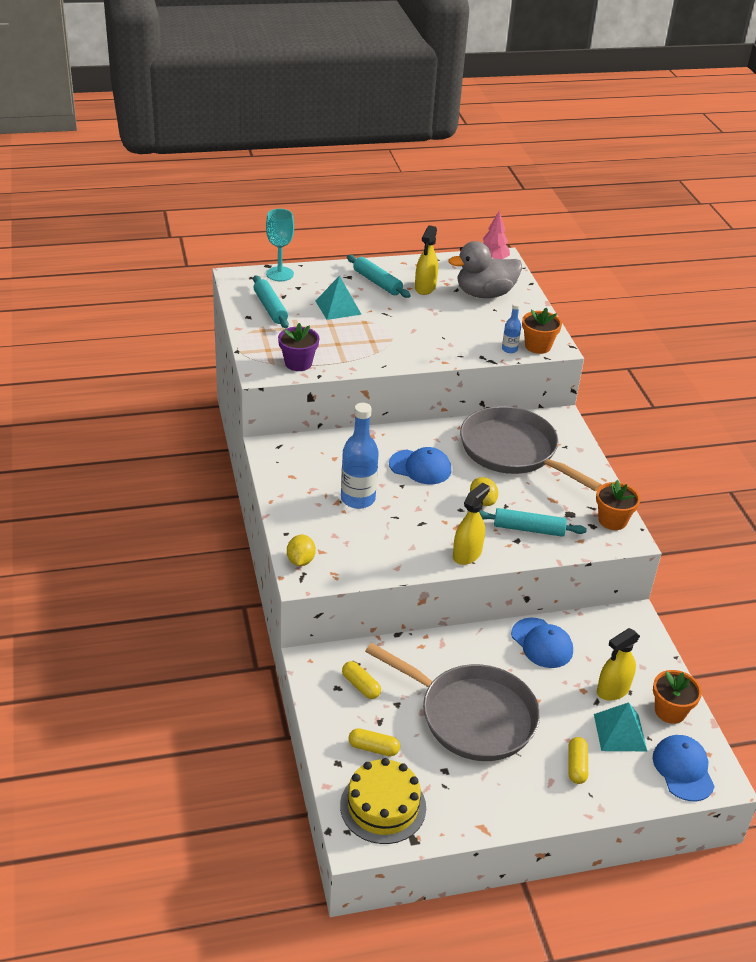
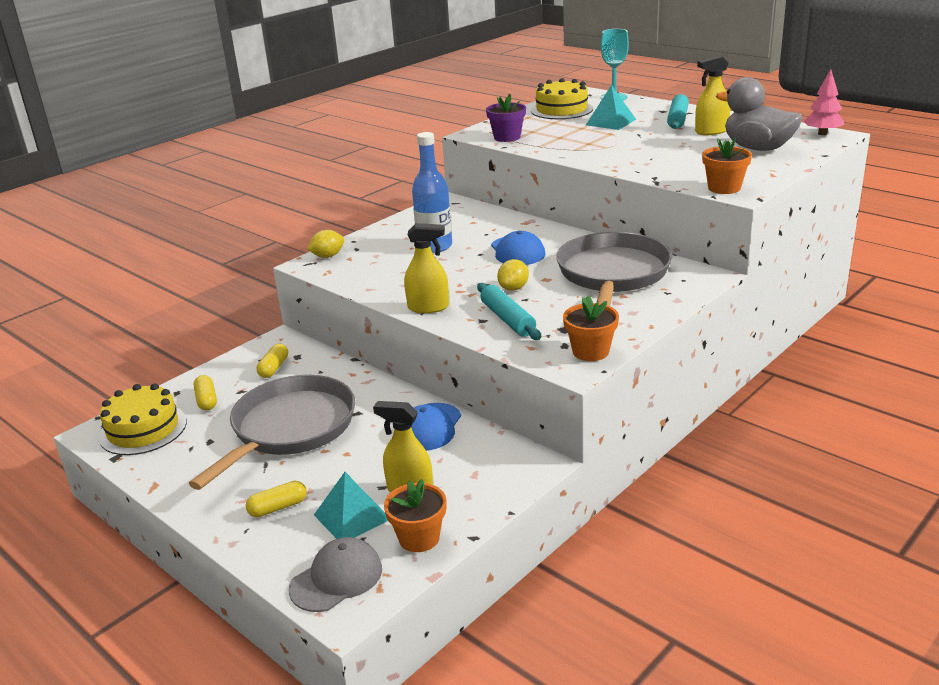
camera: 60 degrees right, 10 degrees down
turquoise rolling pin [253,276,289,328] -> yellow cake [531,78,593,119]
grey pan [365,643,540,761] -> grey pan turned 150 degrees counterclockwise [189,375,355,490]
blue bottle [502,302,521,353] -> none
blue cap [653,735,715,801] -> grey cap [288,537,382,612]

